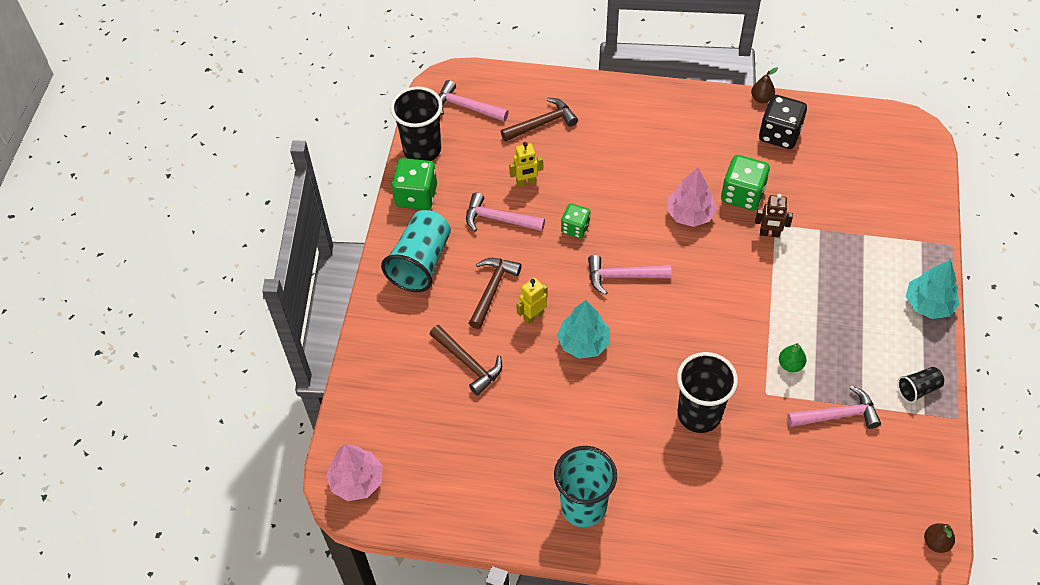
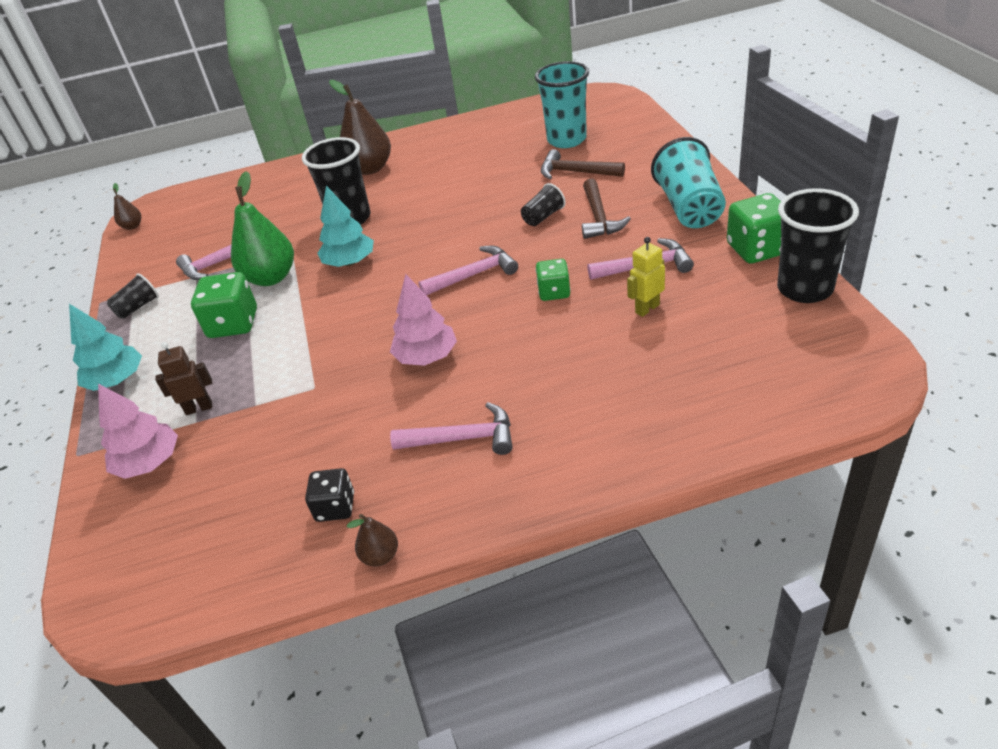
camera: 160 degrees right, 15 degrees down
pink tree [326,444,383,501] -> pink tree moved to [98,384,178,479]
pink hammer [439,80,509,122] -> pink hammer moved to [390,402,512,455]
brown hammer [501,98,578,142] -> none
yellow robot [516,278,548,324] -> black cup [521,183,565,226]
turquoise cup [554,446,617,527] -> turquoise cup moved to [535,61,589,148]
turquoise tree [557,300,610,359] -> turquoise tree moved to [317,186,374,267]
green dice [721,155,770,211] -> green dice moved to [191,272,257,338]
brown robot [755,194,793,238] -> brown robot moved to [155,342,212,415]
black dice [759,95,807,149] -> black dice [305,468,354,522], size x0.62
green pear [779,343,806,372] -> green pear [231,171,294,286], size x2.10
none -> brown pear [329,80,391,175]

